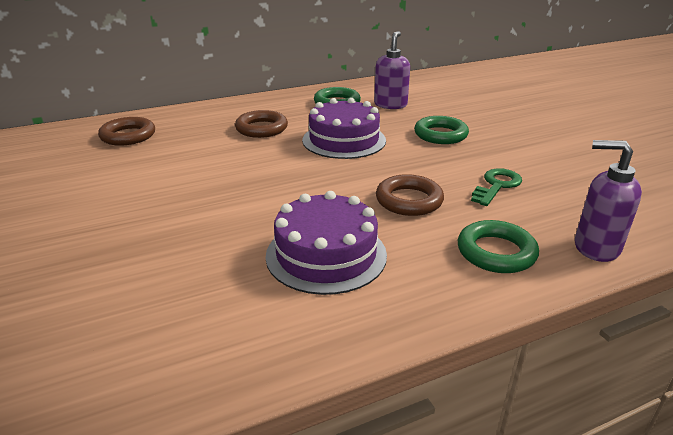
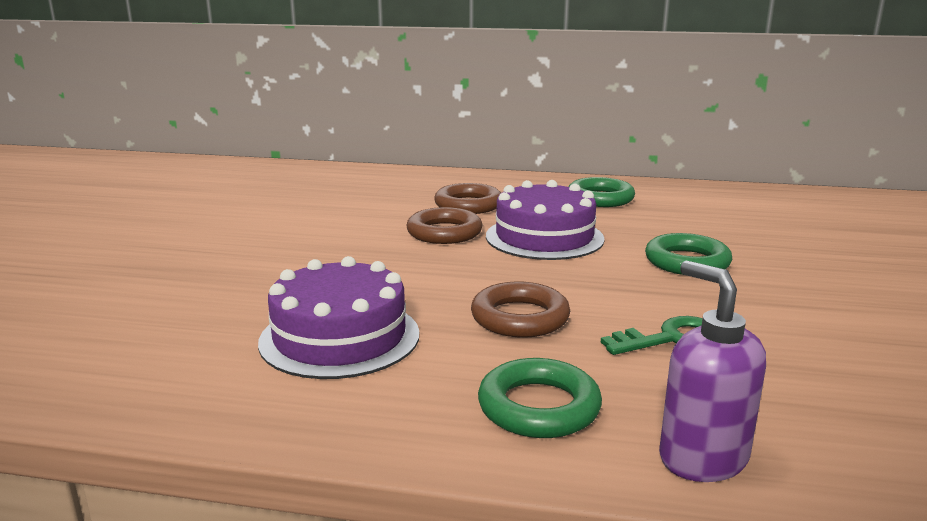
camera: 35 degrees right, 10 degrees down
brown ring [98,117,155,146] -> brown ring moved to [407,207,483,244]
purple soap dispenser [374,31,410,109] -> none

